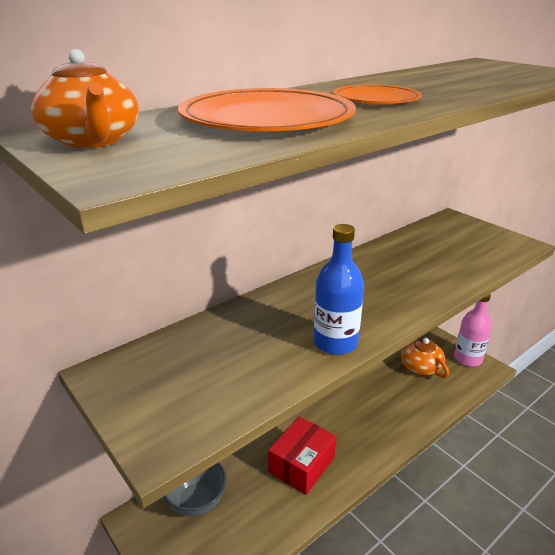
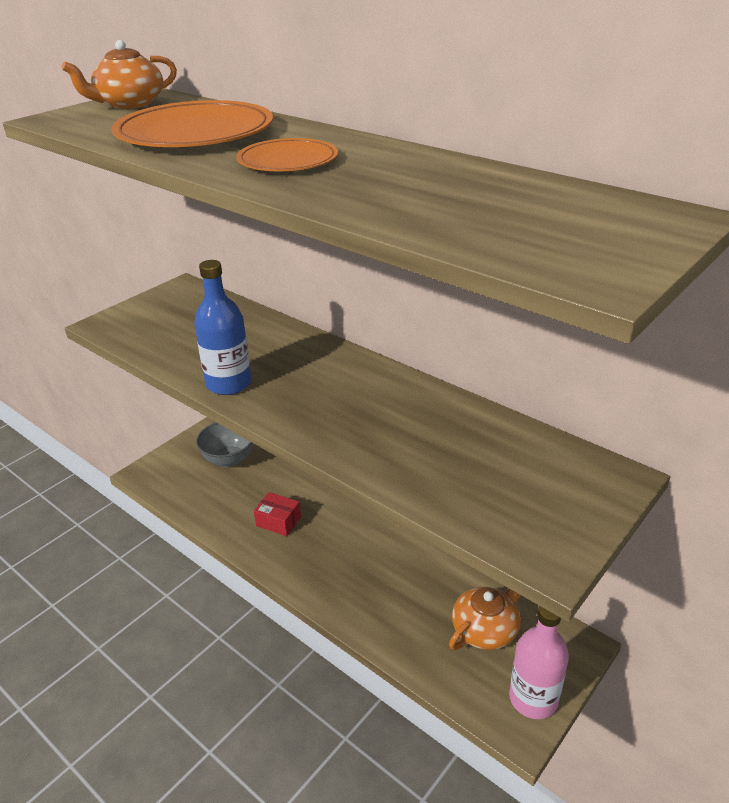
camera: 80 degrees right, 5 degrees up
red box [268,416,336,495] -> red box [254,492,301,536], size x0.61

